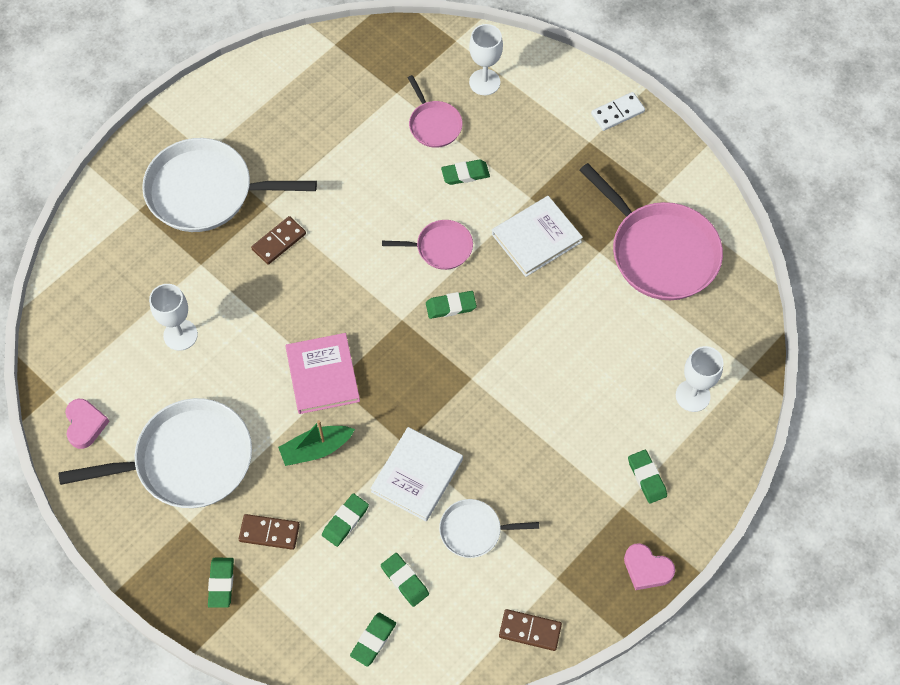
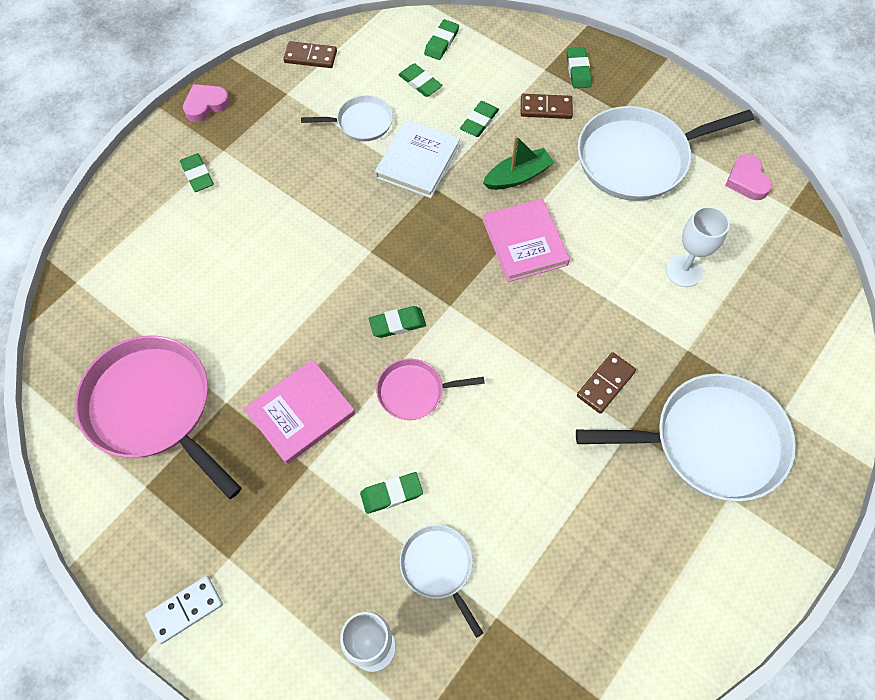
camera: 175 degrees right, 0 degrees up
pink pan [408,75,463,148] -> white pan [400,525,483,638]
white book [492,196,583,277] -> pink book [244,359,355,464]
pink heart [624,543,675,590] -> pink heart turned 60 degrees counterclockwise [183,84,230,122]
white goblet [676,346,724,412] -> none

